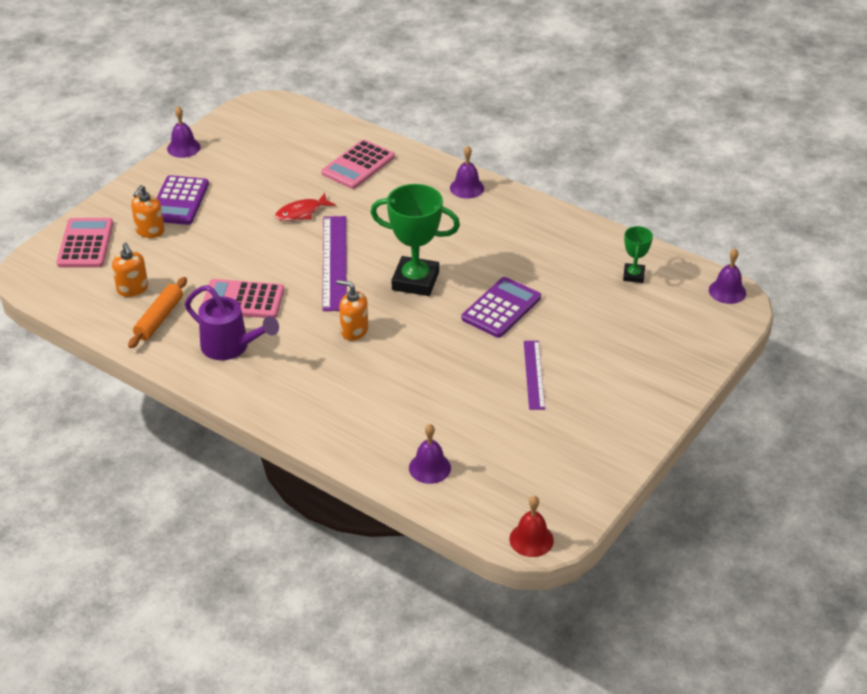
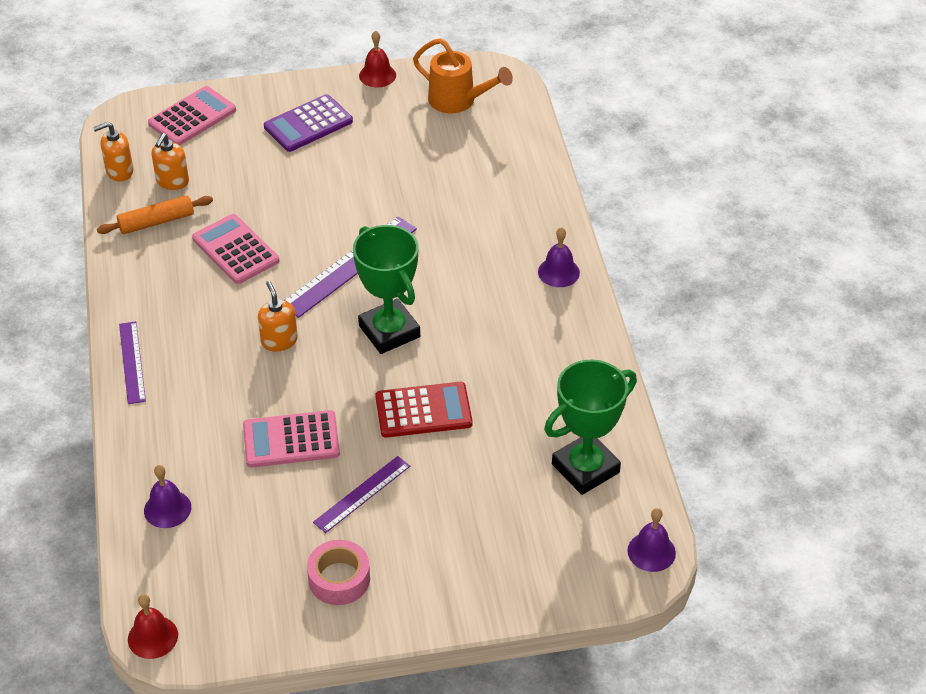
camera: 45 degrees right, 5 degrees up
orange soap dispenser [131,185,165,238] -> orange soap dispenser moved to [93,122,133,181]
purple bell [167,106,201,158] -> red bell [359,30,396,87]
purple watering can [185,285,279,360] -> none
red fish [275,193,336,221] -> none
pink calculator [321,139,395,189] -> pink calculator moved to [243,410,340,468]
purple calculator [461,277,541,338] -> red calculator [375,382,472,438]
green trophy [623,226,653,283] -> green trophy [544,359,637,495], size x1.93
none -> purple ruler [119,321,146,404]
none -> pink tape [307,540,370,605]
none -> orange watering can [413,38,513,113]

